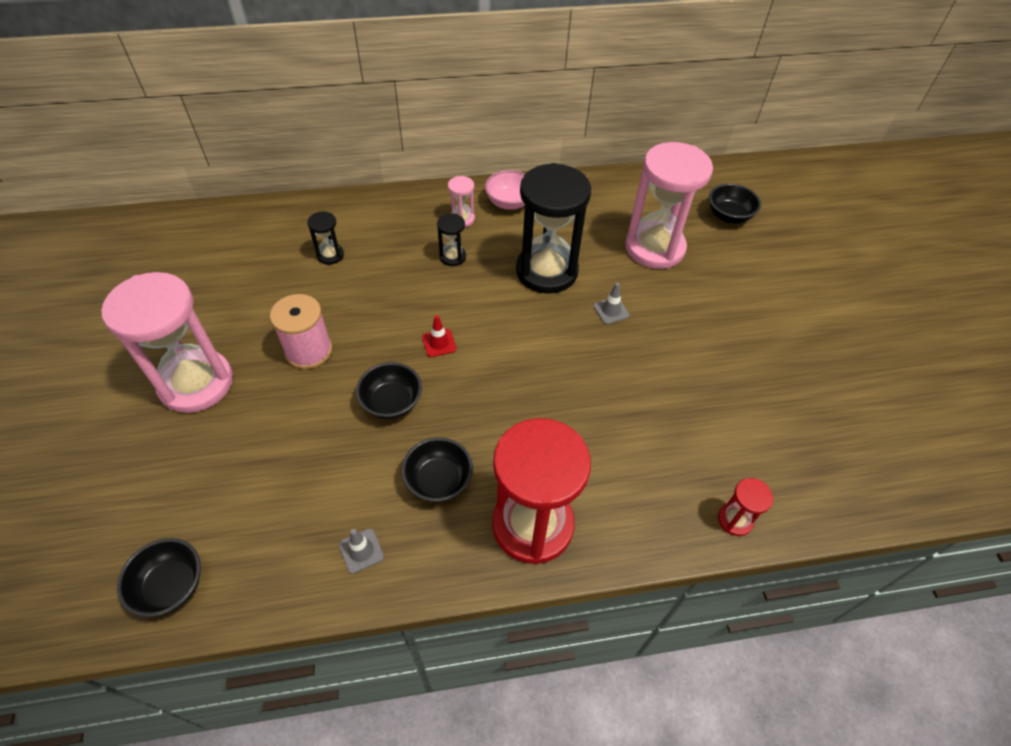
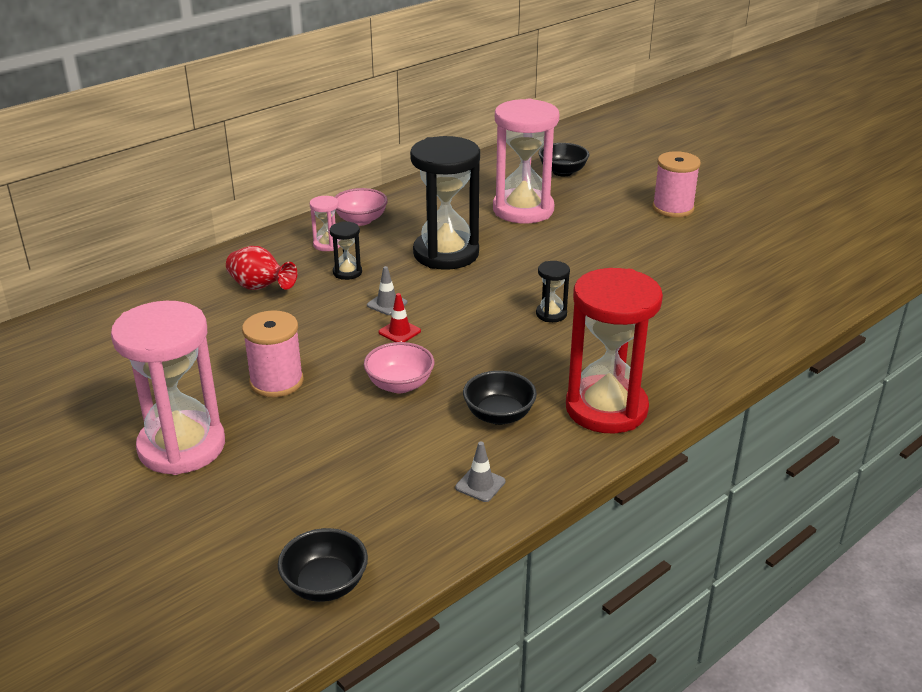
camera: 30 degrees left, 20 degrees down
black hourglass [307,211,344,265] -> black hourglass moved to [536,261,570,322]
black bowl [356,362,422,419] -> pink bowl [364,342,434,393]
grey traffic cone [593,283,630,324] -> grey traffic cone moved to [367,266,407,315]
red hourglass [718,478,773,536] -> none
none -> red vase [226,246,297,290]
none -> pink spool [652,151,701,218]

